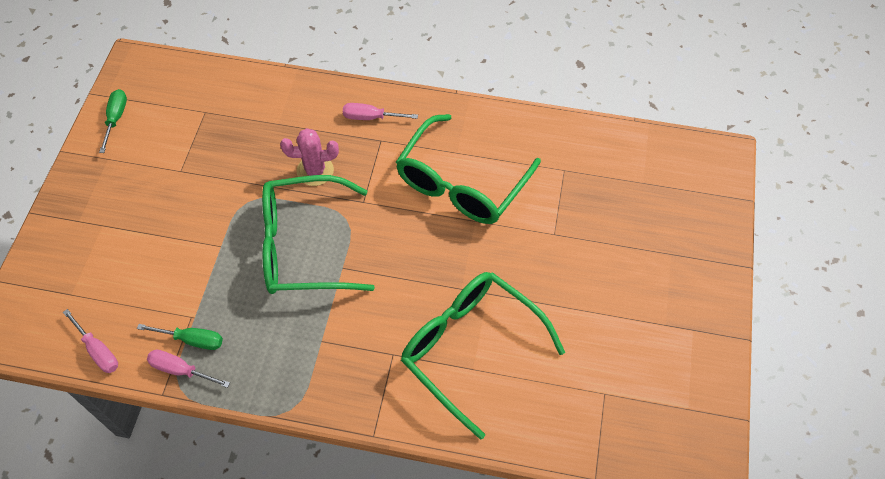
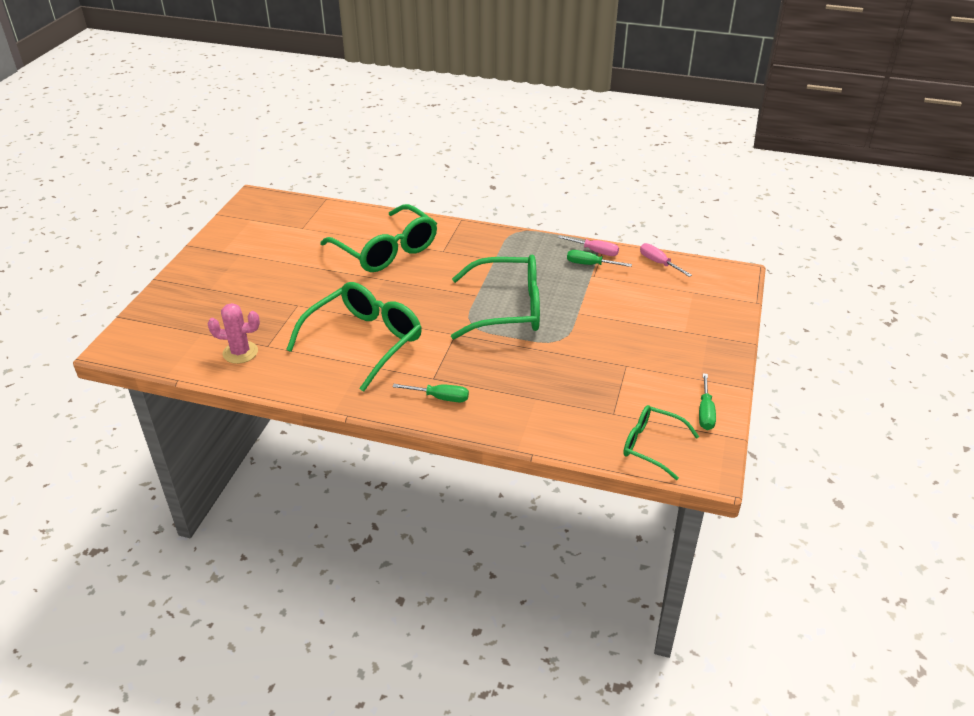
camera: 175 degrees left, 20 degrees down
pink cactus [280,128,339,186] -> pink cactus moved to [208,303,260,364]
pink screwdriver [343,103,418,120] -> green screwdriver [393,384,469,402]
none -> green glasses [623,405,699,480]

